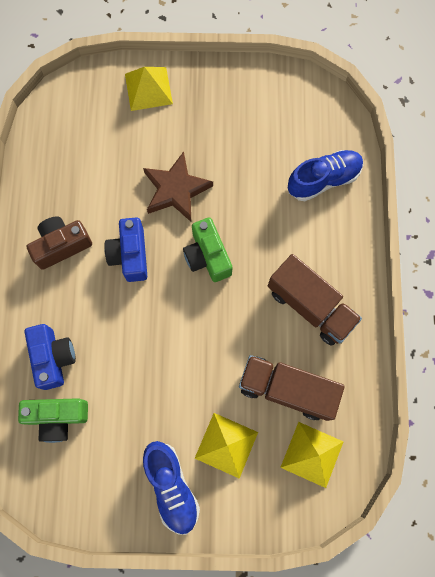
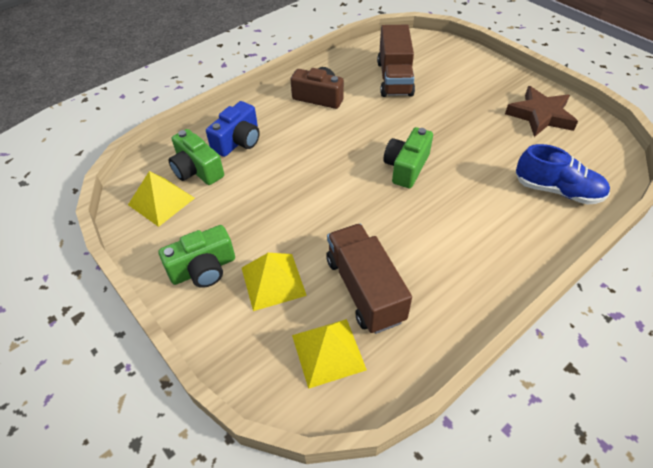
camera: 50 degrees right, 25 degrees down
blue camera [104,217,147,282] -> none
yellow pyramid [125,67,173,111] -> yellow pyramid moved to [128,171,195,227]
brown star [143,152,213,222] -> brown star moved to [505,86,578,137]
blue shoe [143,441,200,535] -> green camera [159,225,235,288]
brown truck [268,254,362,346] -> brown truck moved to [377,25,415,97]

